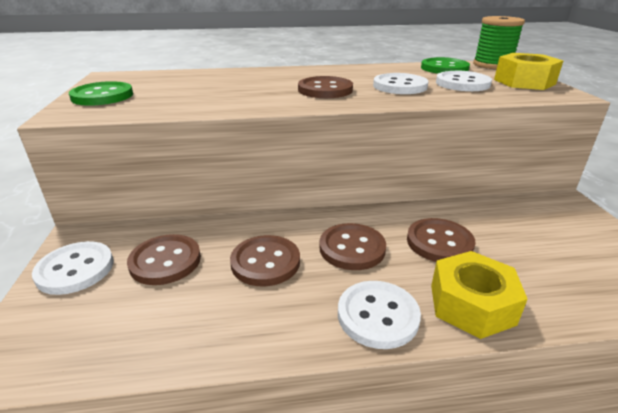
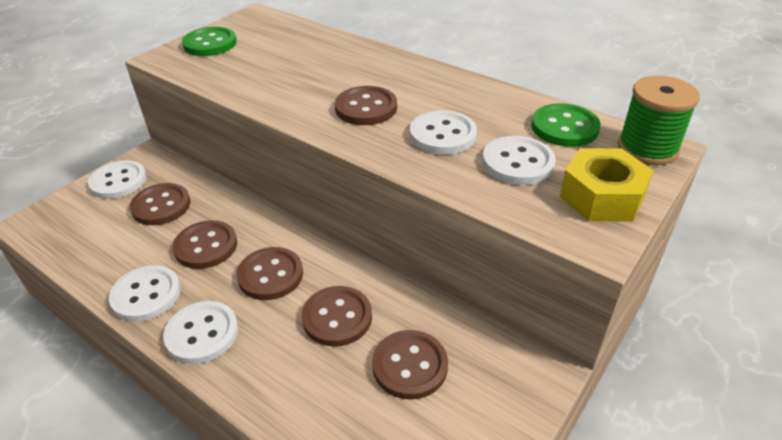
camera: 45 degrees right, 10 degrees up
yellow nut [431,251,528,339] -> none
none -> white button [109,265,181,322]
none -> brown button [372,330,448,400]

